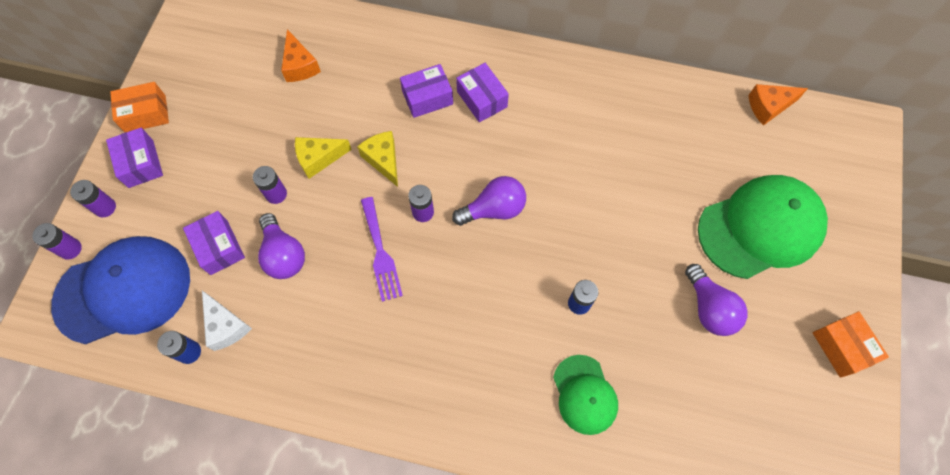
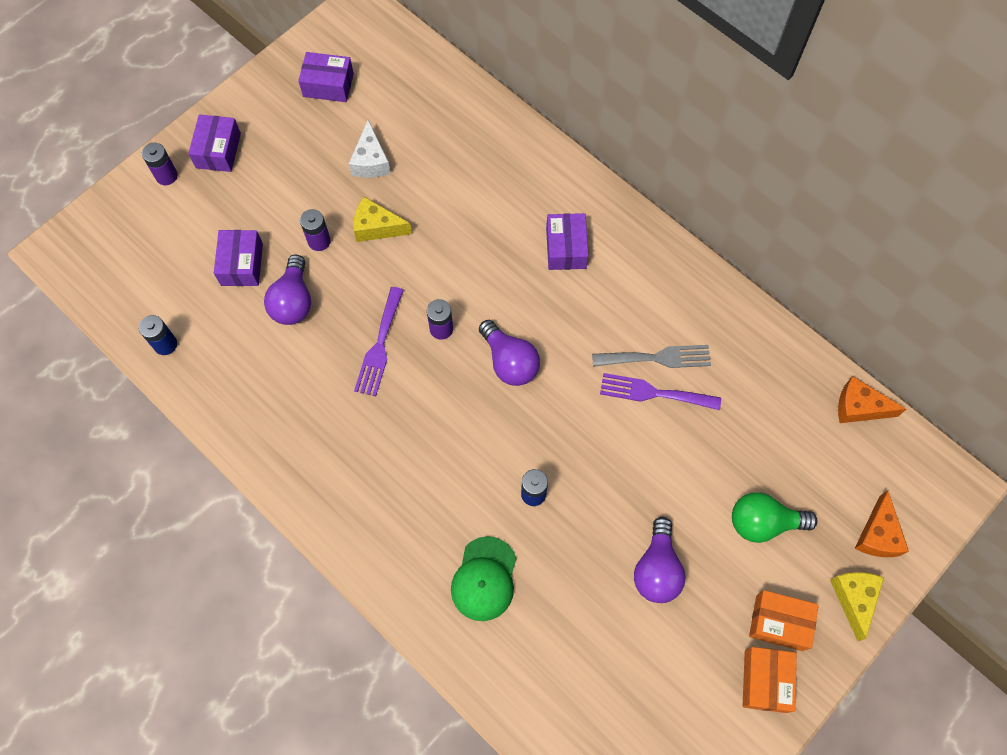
camera: 30 degrees right, 0 degrees up
purple battery [32,223,82,260] -> none
blue cap [51,236,190,344] -> none
orange box [110,82,169,132] -> orange box moved to [749,590,819,651]
white cheese [202,291,252,351] -> white cheese moved to [349,120,391,178]
orange cheese [281,29,321,82] -> orange cheese moved to [854,490,909,557]
yellow cheese [357,131,398,187] -> yellow cheese moved to [830,572,884,641]
purple box [400,64,453,118] -> purple box moved to [298,52,354,102]
purple light bulb [452,176,526,226] -> purple light bulb turned 45 degrees clockwise [479,320,540,386]
green cap [698,175,828,279] -> green light bulb [732,492,818,543]
none -> grey fork [592,345,711,368]
none -> purple fork [600,373,721,410]

